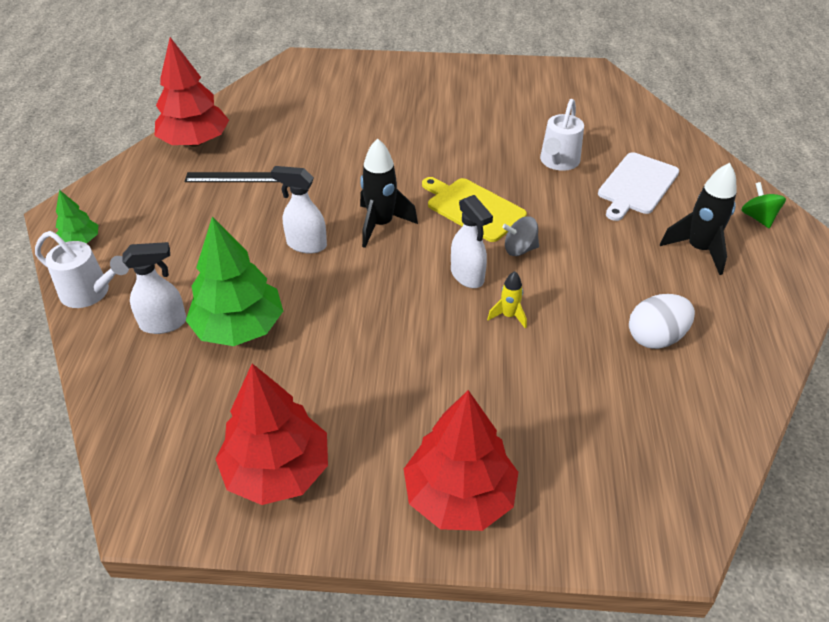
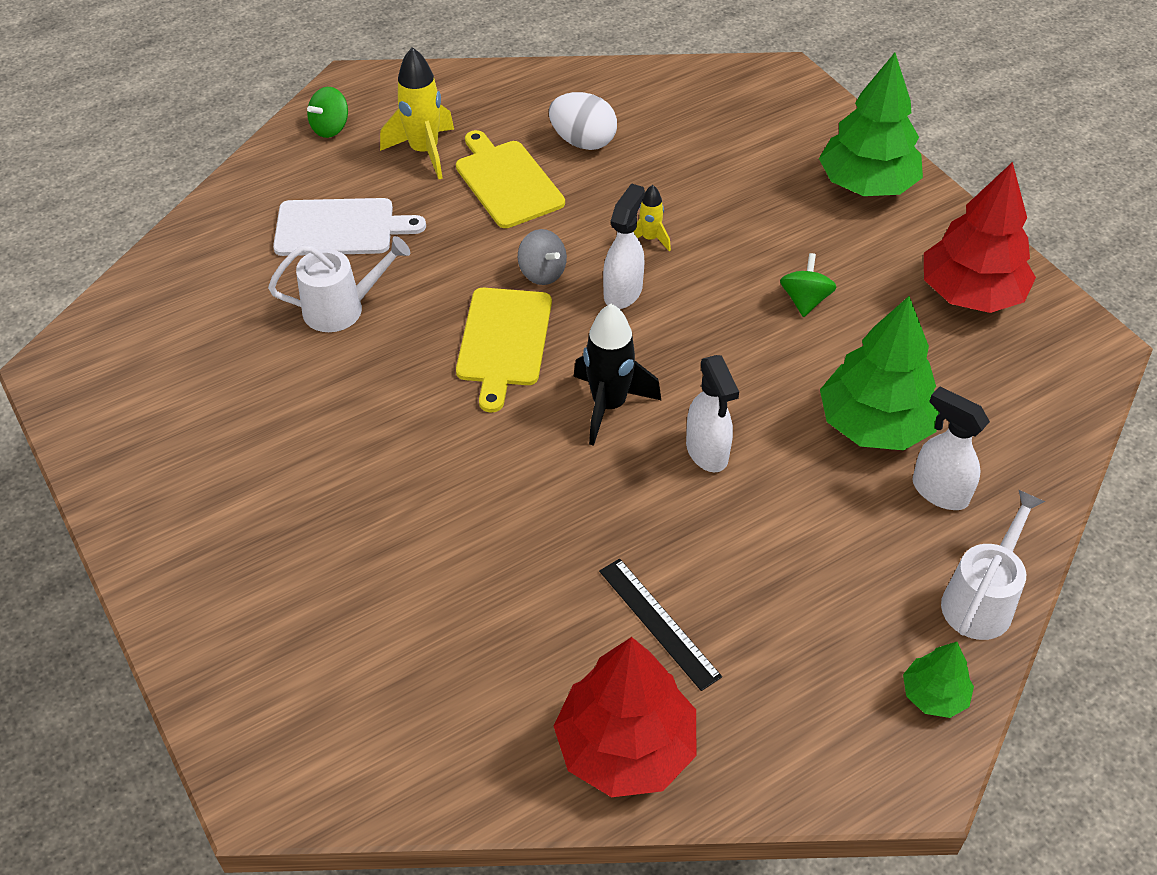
camera: 125 degrees left, 5 degrees up
white watering can [35,231,129,308] -> white watering can turned 45 degrees clockwise [941,489,1045,640]
red tree [404,390,518,531] -> green tree [819,53,923,196]
black rocket [660,163,737,275] -> yellow rocket [380,47,454,179]
none -> yellow cutting board [456,130,565,228]
none -> green spinning top [780,253,837,317]

